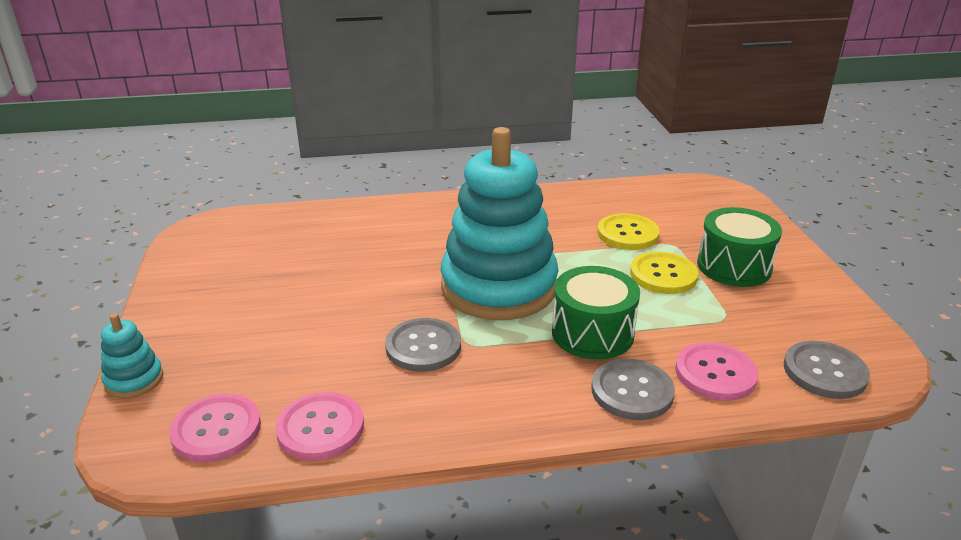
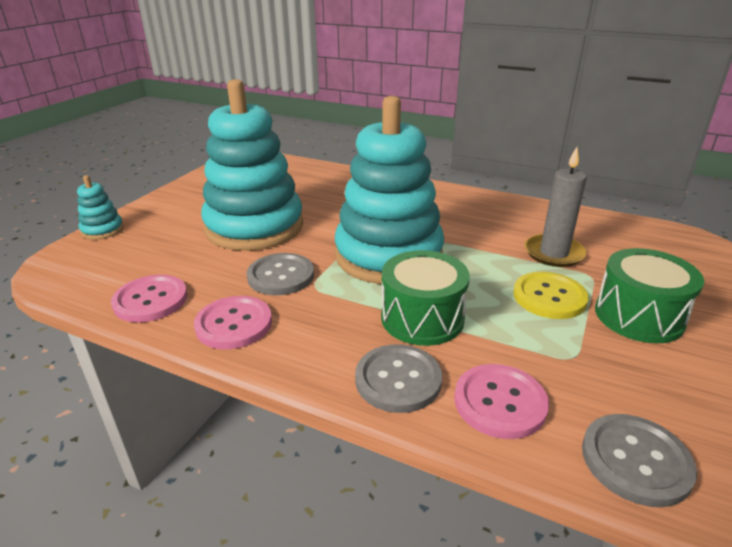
camera: 35 degrees right, 0 degrees up
pink button [169,394,261,463] -> pink button moved to [194,296,272,349]
yellow button [597,213,660,250] -> grey candle [525,147,587,267]
none -> turquoise stacking toy [201,79,303,251]

